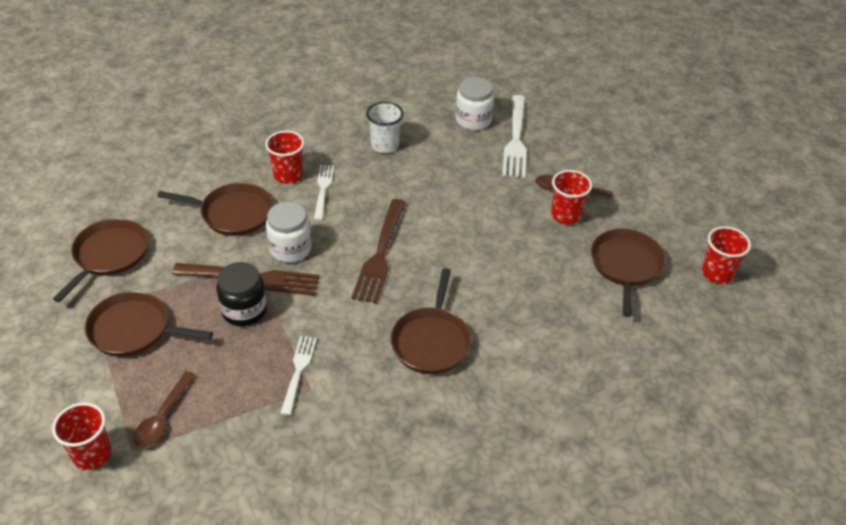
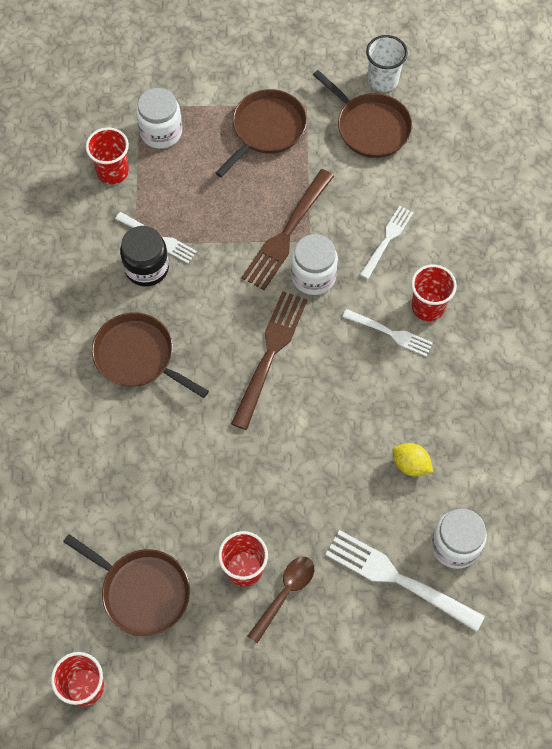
camera: 115 degrees right, 20 degrees up
red cup [52,402,112,470] -> red cup moved to [86,127,129,184]
brown spoon [134,371,196,448] -> white jar [136,88,182,149]
brown pan [157,183,273,236] -> white fork [360,206,414,279]
black jar [216,262,267,326] -> black jar moved to [120,226,169,287]
brown fork [351,199,406,304] -> brown fork turned 75 degrees clockwise [231,291,307,430]
white cup [366,102,404,153] -> white cup moved to [366,35,408,92]
none -> yellow lemon [392,443,433,477]

